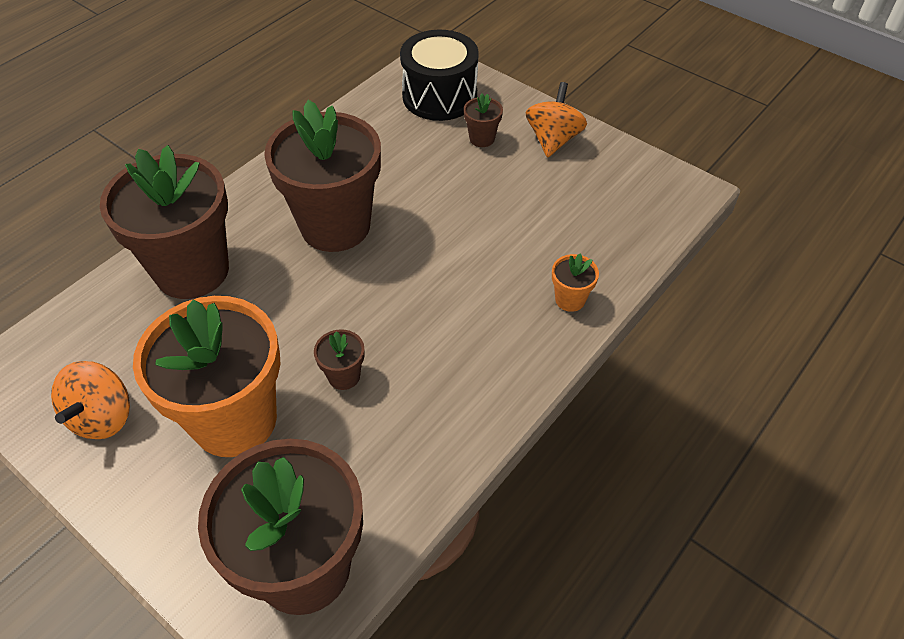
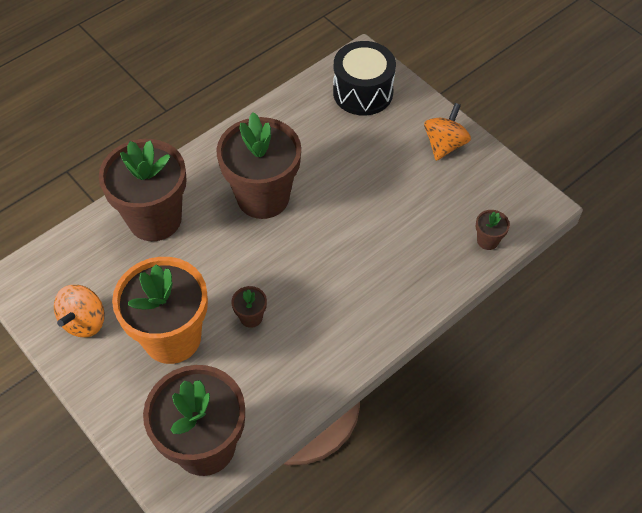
camera: 10 degrees right, 5 degrees up
brown flower pot [464,94,503,147] -> brown flower pot moved to [476,210,510,250]
orange flower pot [552,253,599,312] -> none

